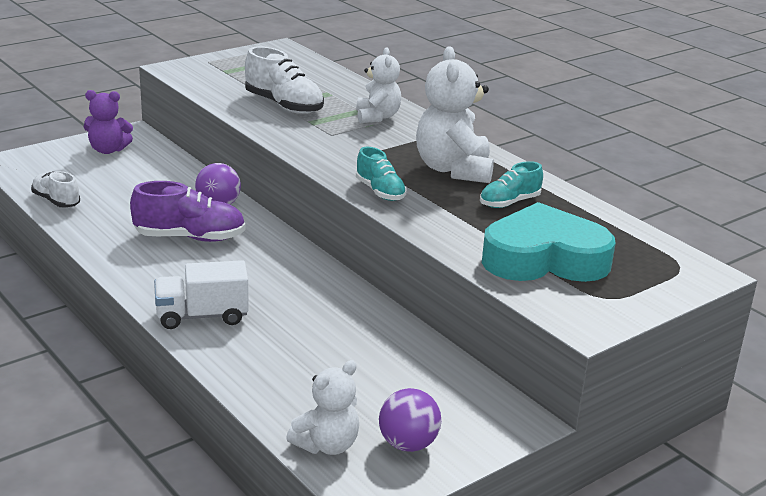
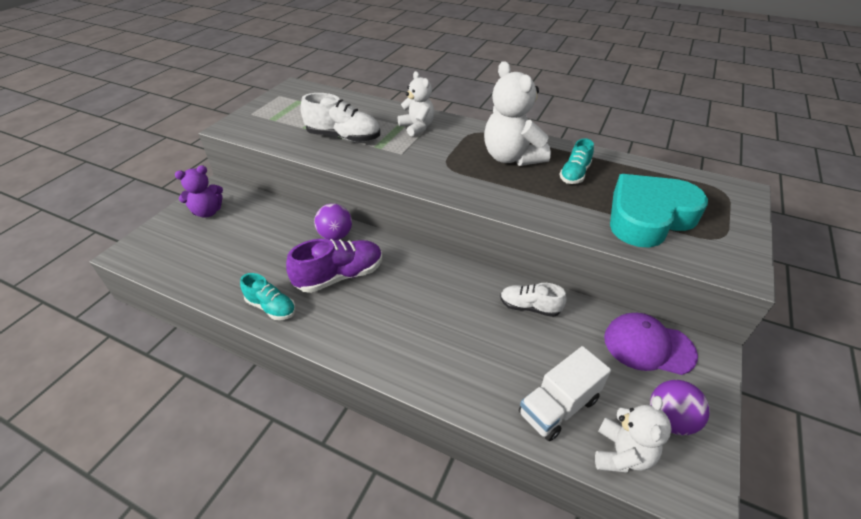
camera: 25 degrees left, 15 degrees up
white shoe [31,171,80,208] -> white shoe moved to [500,283,567,317]
white truck [154,260,249,329] -> white truck moved to [519,346,611,441]
turquoise shoe [356,147,407,201] -> turquoise shoe moved to [240,273,296,320]
none -> purple cap [604,313,698,375]

